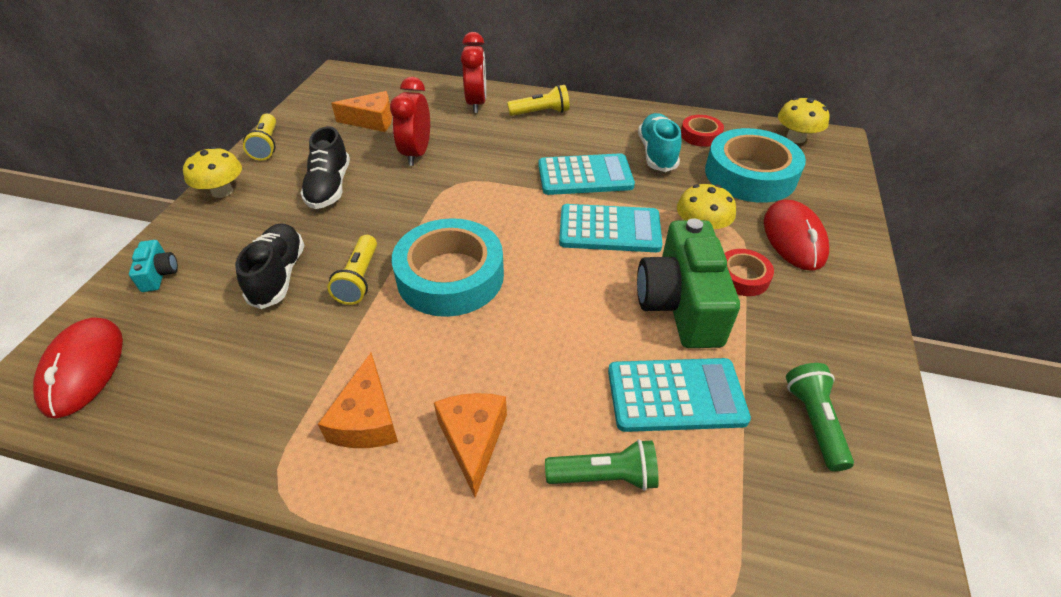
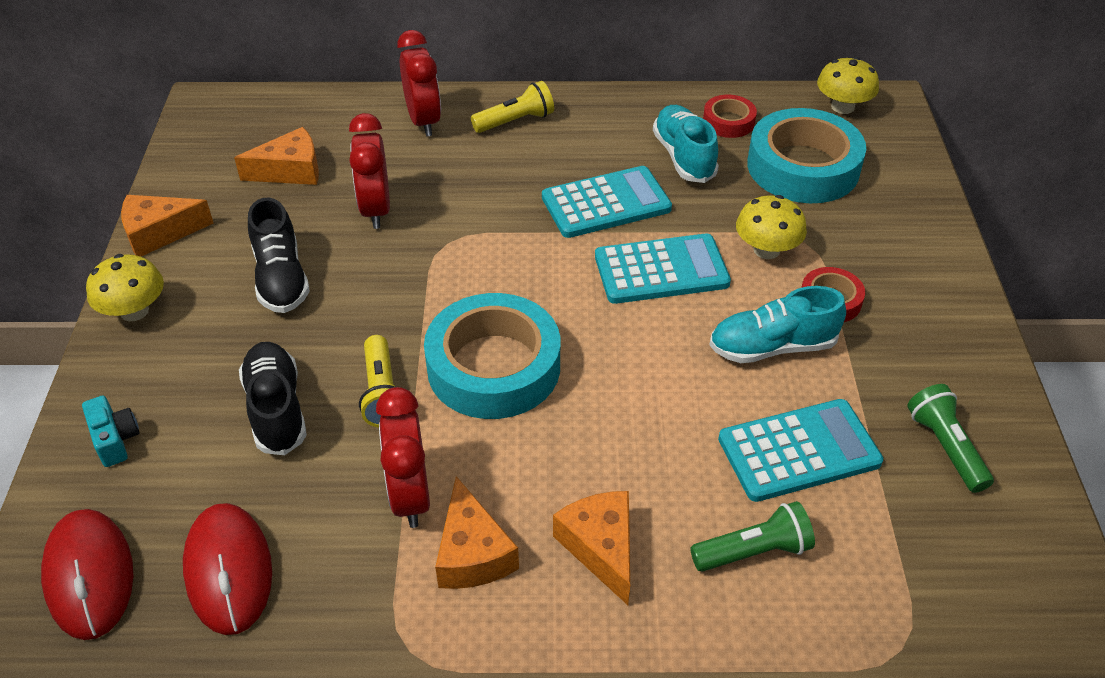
camera: 15 degrees left, 0 degrees up
yellow flashlight [243,114,276,160] -> orange cheese [121,195,214,257]
green camera [637,218,740,348] -> turquoise shoe [710,286,846,363]
red mouse [764,200,829,271] -> red mouse moved to [183,503,272,635]
none -> red clock [376,387,430,528]

